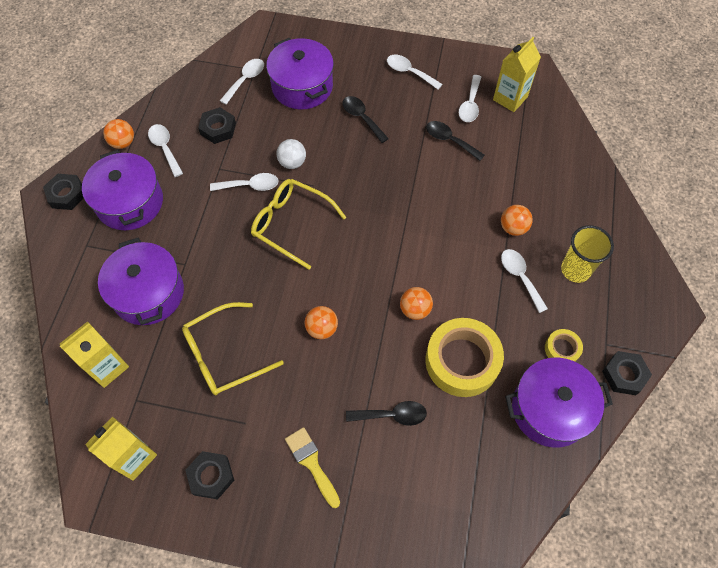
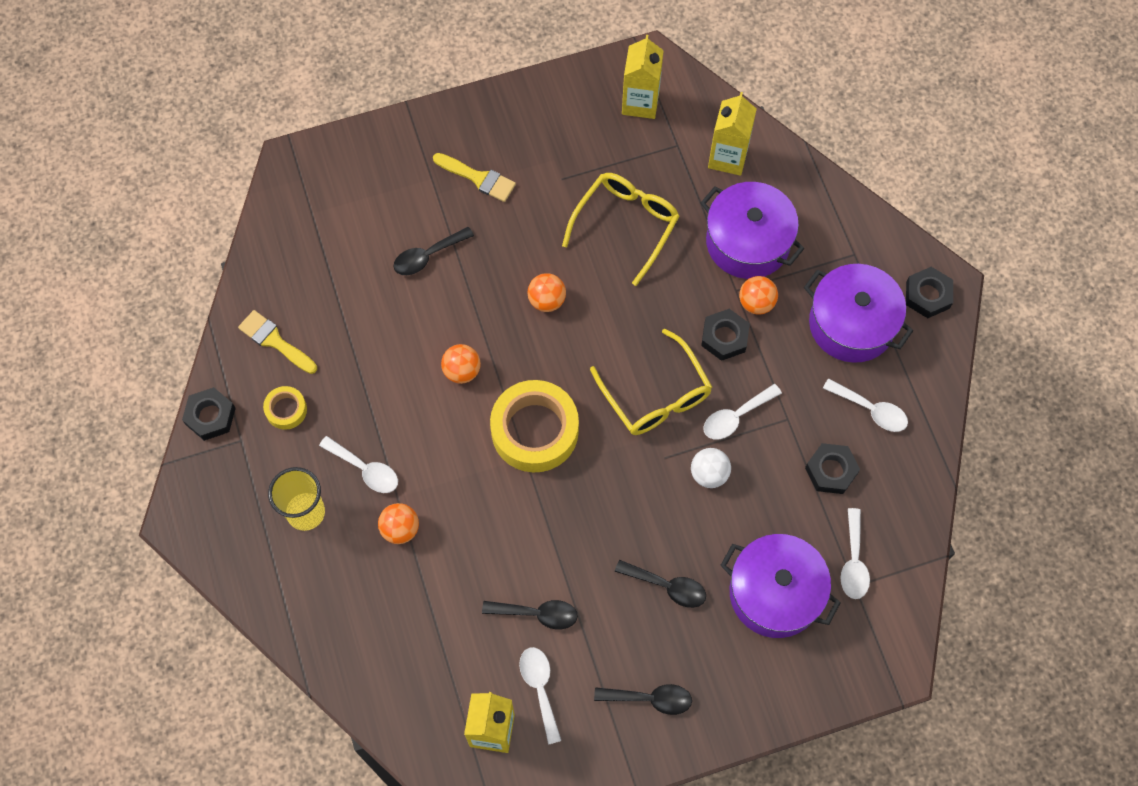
camera: 150 degrees right, 5 degrees up
orange ball [103,119,134,149] -> orange ball moved to [739,276,778,315]
black nut [185,451,234,499] -> black nut moved to [701,309,750,361]
yellow glasses [251,179,346,270] -> yellow glasses turned 60 degrees clockwise [590,328,712,435]
white spoon [387,55,442,90] -> black spoon [594,684,692,715]
yellow tape [425,318,504,397] -> yellow tape moved to [490,380,579,472]
purple pot [505,357,613,448] -> yellow brush [238,310,317,374]

